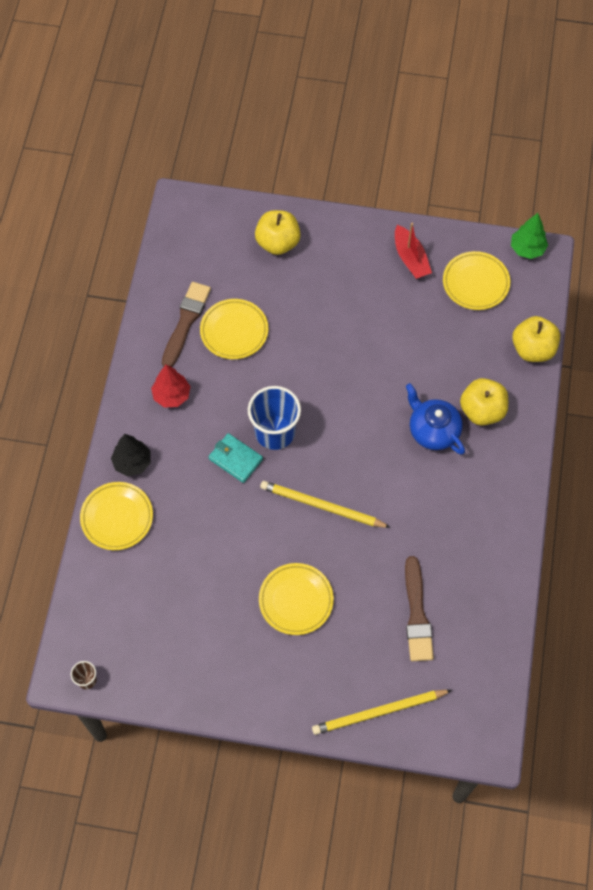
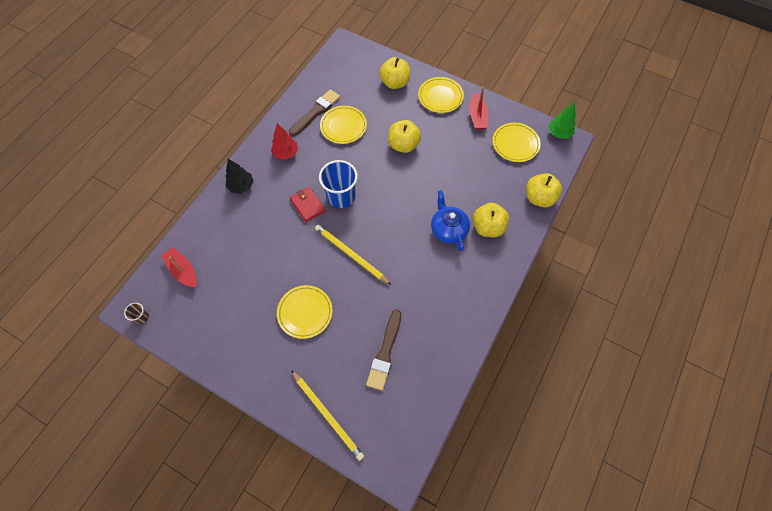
camera: 20 degrees right, 0 degrees up
yellow plate [80,482,153,550] -> yellow plate moved to [418,77,464,113]
turquoise wallet [209,433,263,483] -> red wallet [290,187,326,222]
yellow pencil [312,690,452,735] -> yellow pencil turned 135 degrees counterclockwise [291,370,364,461]
none -> red boat [161,247,197,287]
none -> yellow apple [388,120,421,153]

